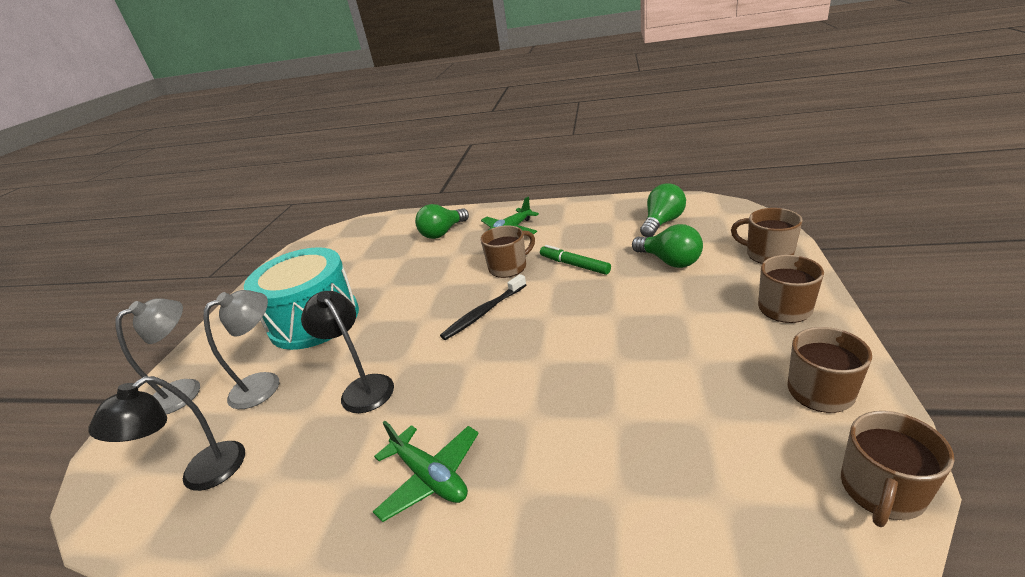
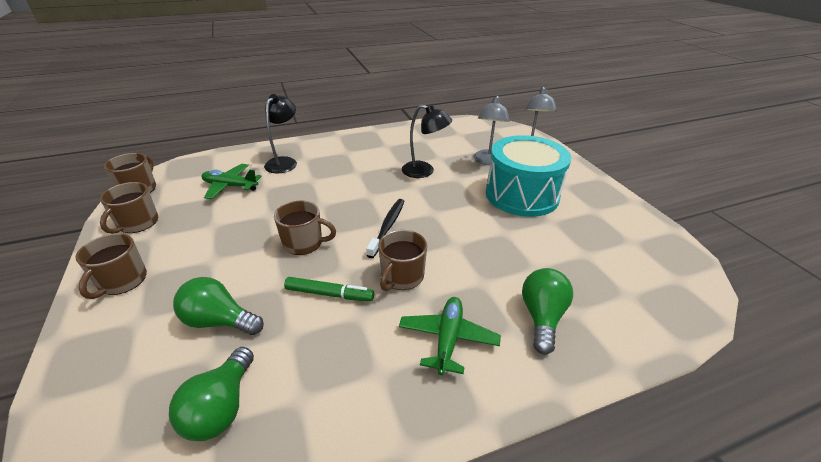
camera: 145 degrees right, 5 degrees up
black lamp [88,376,245,491] -> black lamp moved to [264,94,297,174]
green plane [373,421,479,522] -> green plane moved to [201,164,262,199]
brown mug [731,208,803,264] -> brown mug moved to [274,201,336,255]

